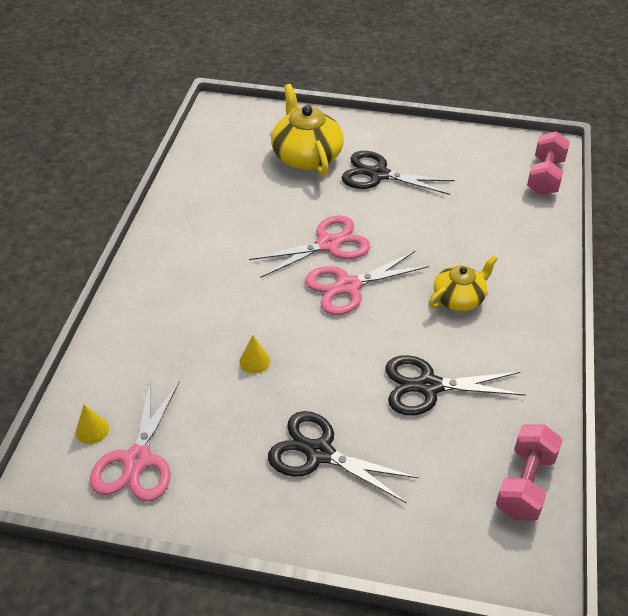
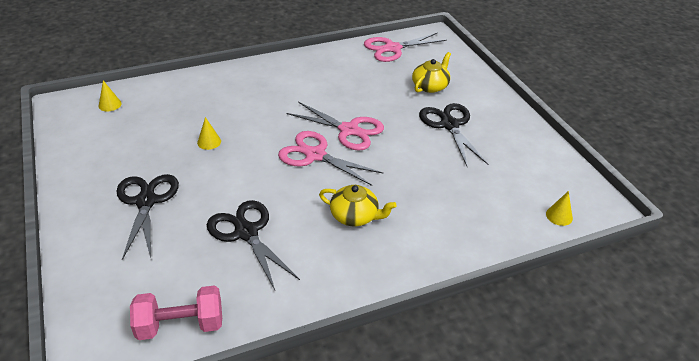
camera: 55 degrees right, 5 degrees down
pink scissors [90,379,180,502] -> pink scissors moved to [364,33,447,62]
yellow teapot [271,84,344,176] -> yellow teapot [412,52,451,93], size x0.62
pink dumbbell [527,131,570,195] -> yellow cone [546,191,573,226]

